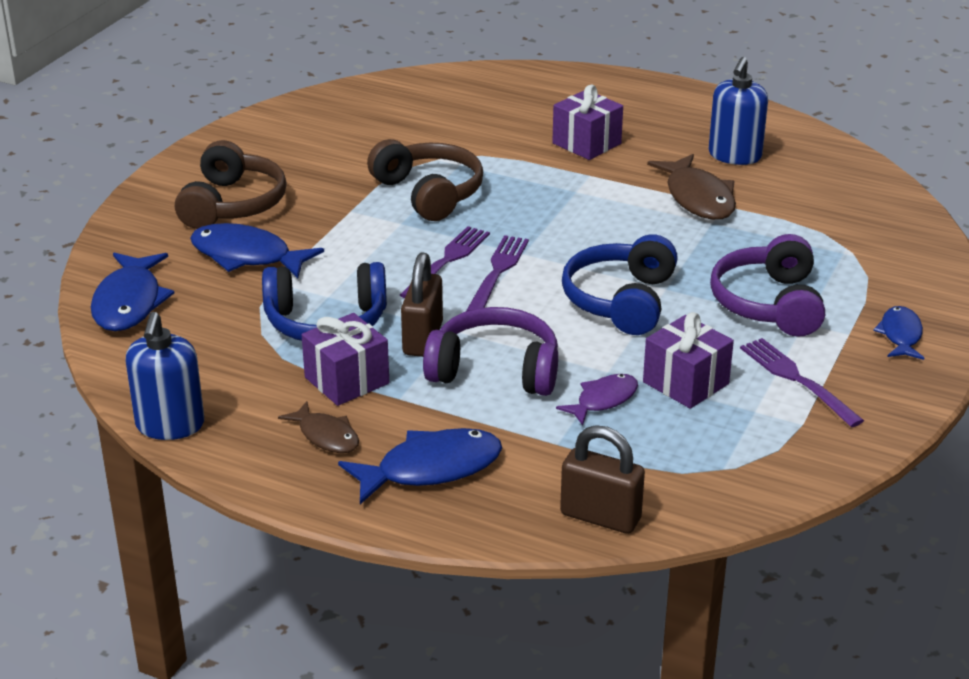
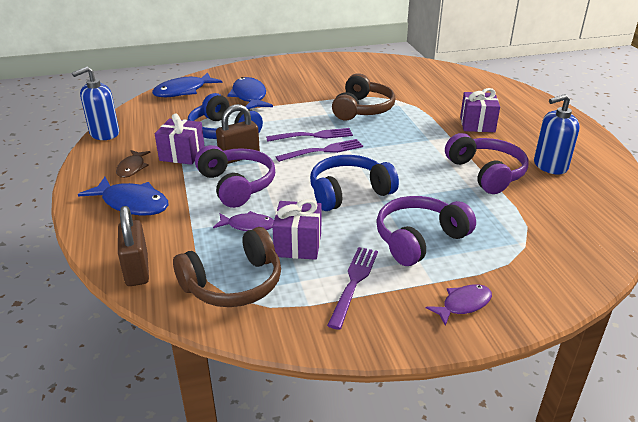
camera: 50 degrees right, 0 degrees up
brown headphones [175,140,287,229] -> brown headphones moved to [173,227,281,307]
brown fish [647,154,736,220] -> purple headphones [445,133,529,194]
blue fish [873,306,924,360] -> purple fish [426,284,492,326]

